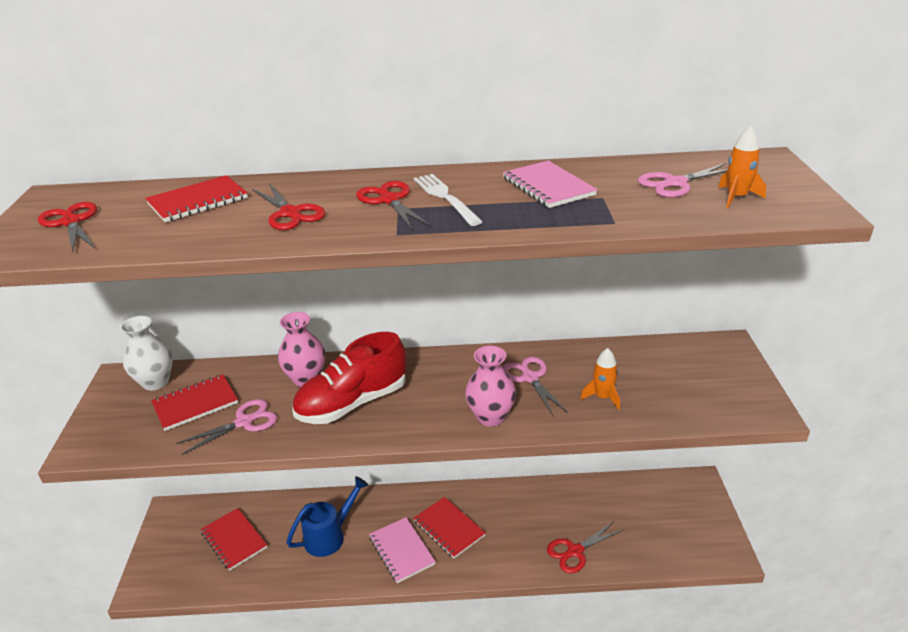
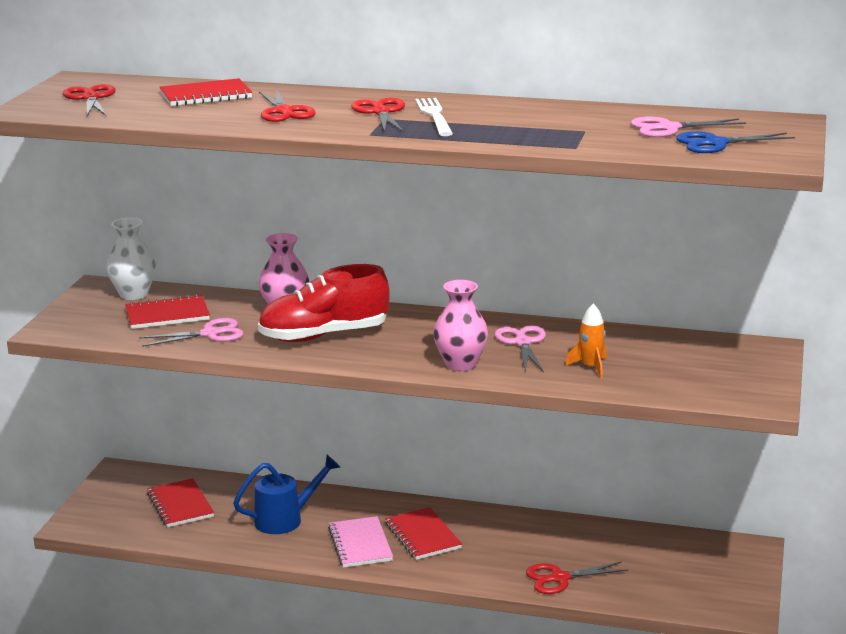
camera: 15 degrees right, 10 degrees down
pink notebook [503,161,598,208] -> none
orange rocket [718,126,766,208] -> blue scissors [676,131,795,153]

